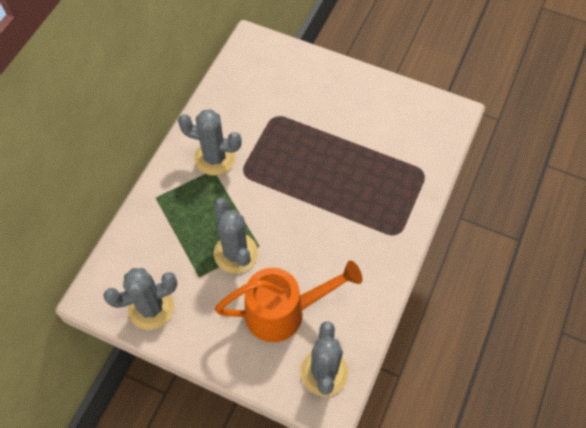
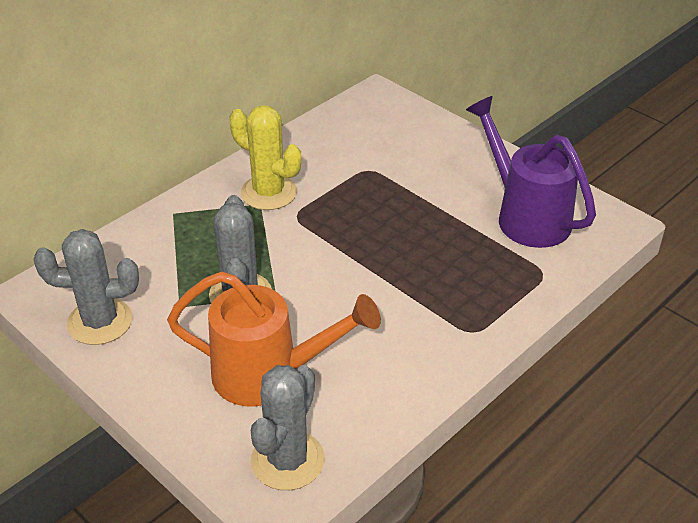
camera: 20 degrees right, 20 degrees down
grey cactus [178,109,242,176] -> yellow cactus [229,105,301,210]
none -> purple watering can [466,96,596,248]

